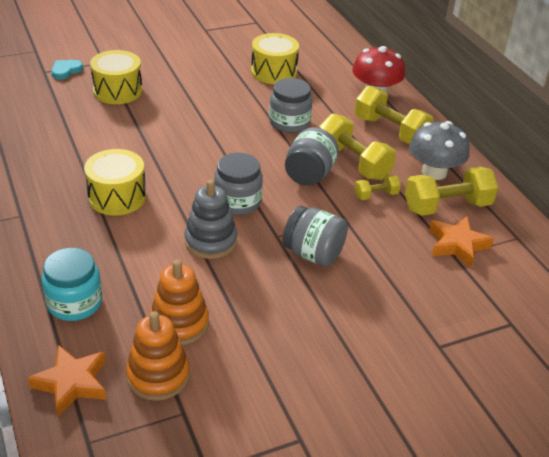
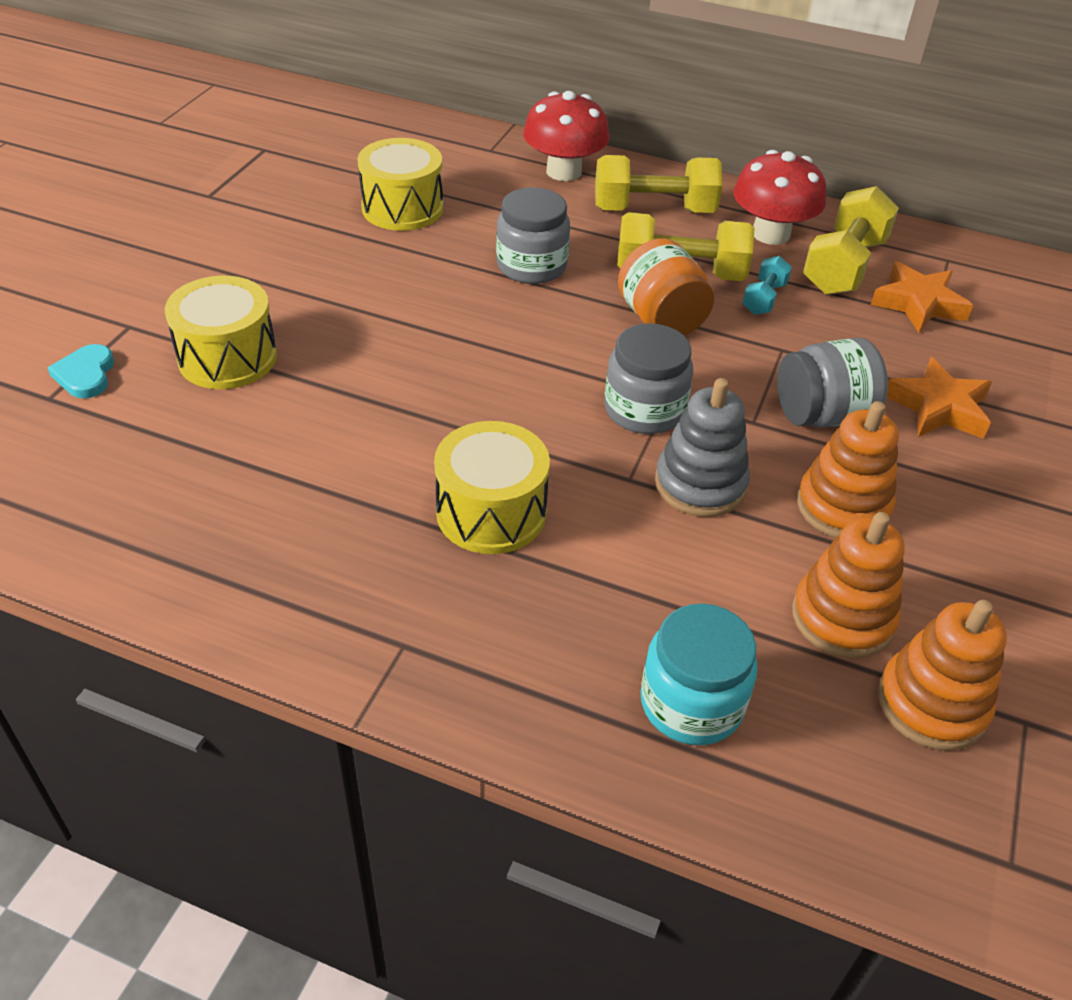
camera: 45 degrees left, 5 degrees up
orange star [27,345,106,417] -> orange star moved to [887,357,992,439]
grey jar [285,127,339,186] -> orange jar [618,238,714,336]
yellow dumbbell [354,175,401,200] -> turquoise dumbbell [742,256,792,315]
grey mushroom [409,121,470,180] -> red mushroom [733,150,826,245]
none -> orange stacking toy [797,401,899,538]

